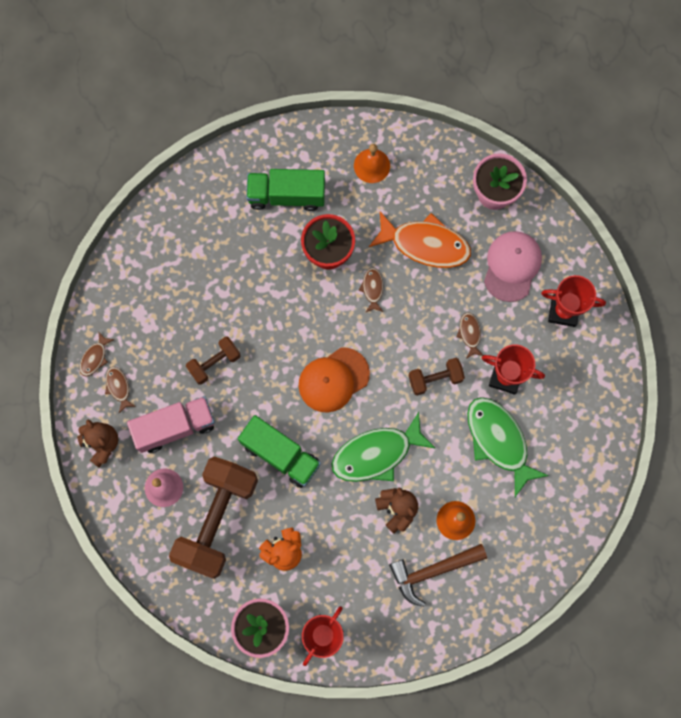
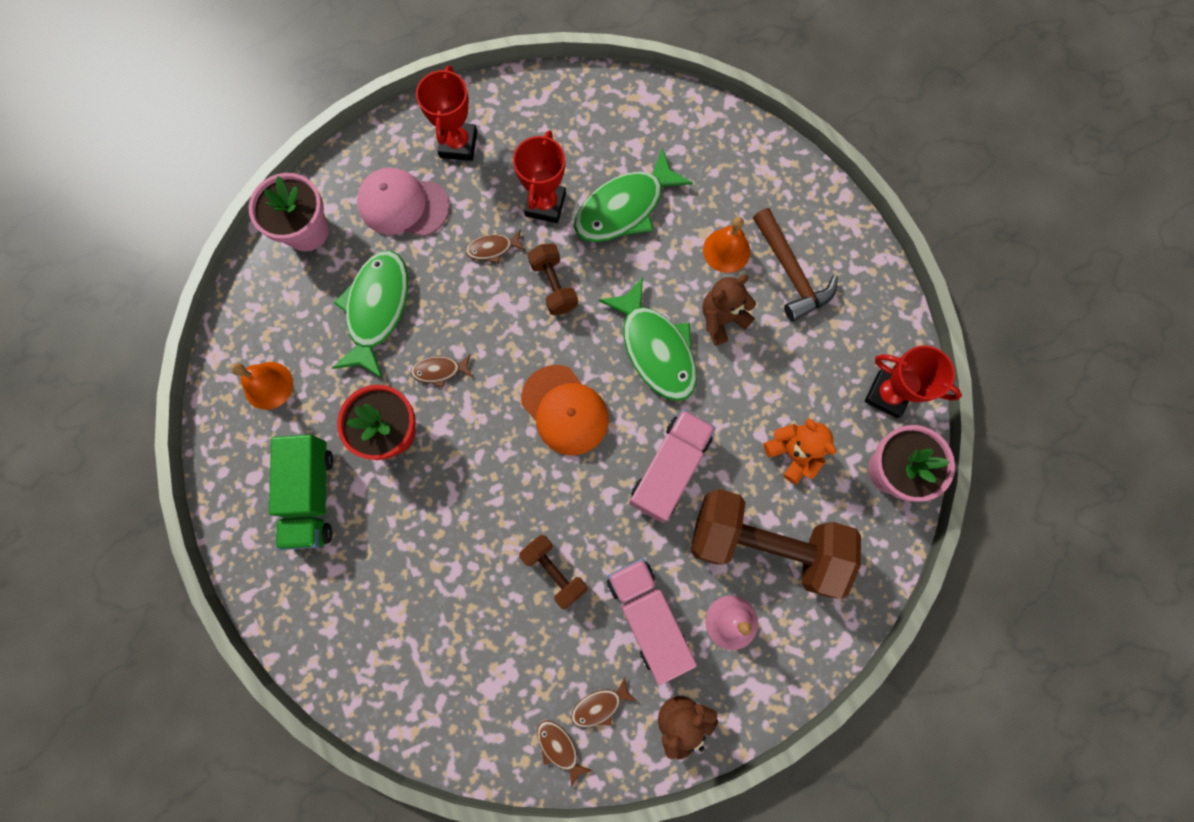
camera: 95 degrees left, 0 degrees up
brown fish [80,331,114,376] -> brown fish turned 150 degrees counterclockwise [537,720,592,788]
green truck [238,415,321,488] -> pink truck [629,409,716,523]
orange fish [369,211,471,268] -> green fish [332,251,408,379]

